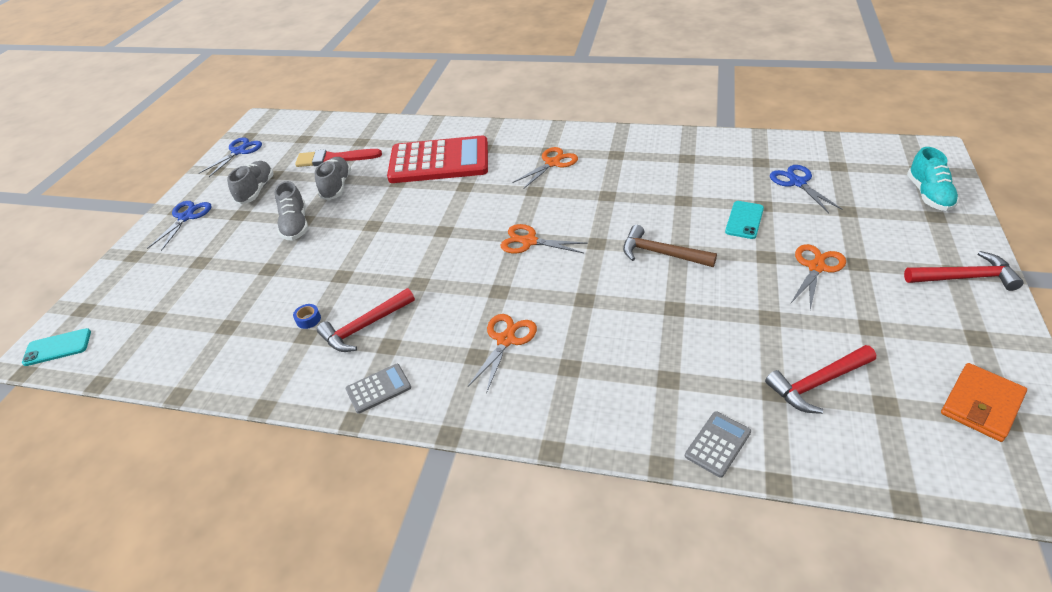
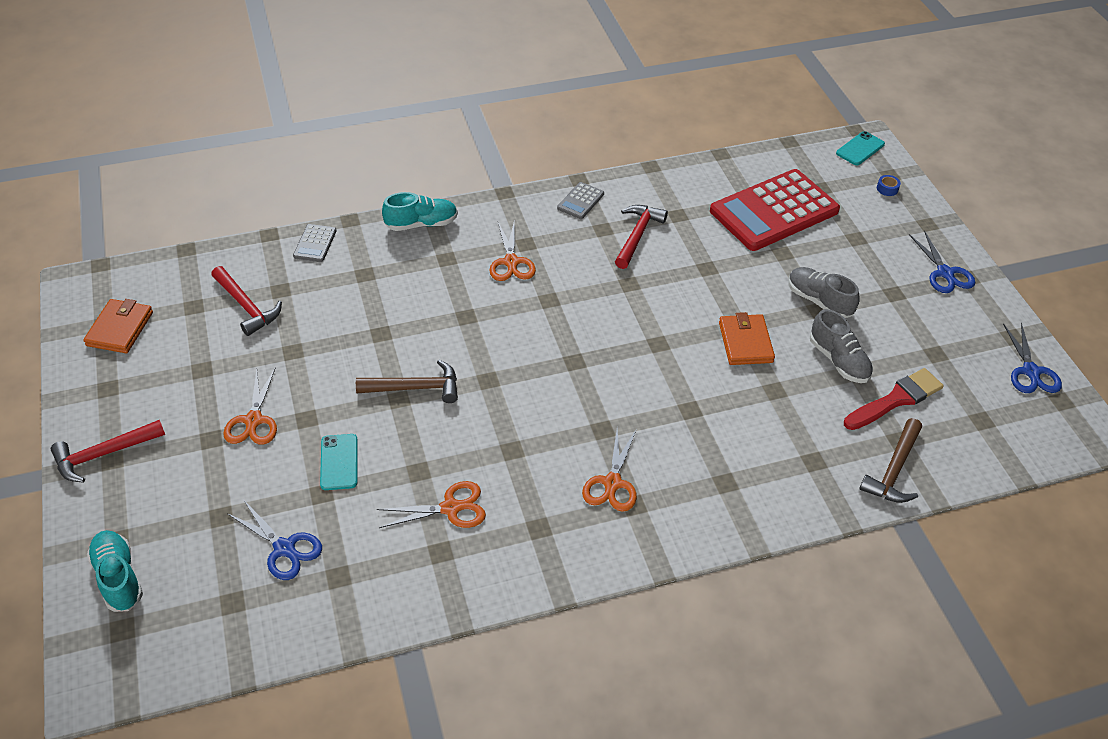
camera: 145 degrees right, 5 degrees up
grey shoe [227,161,274,204] -> none
blue tape [293,304,321,329] -> blue tape moved to [877,175,901,196]
red calculator [387,136,488,183] -> red calculator moved to [710,169,840,251]
orange scissors [500,224,588,253] -> orange scissors moved to [377,481,486,528]
red hammer [765,345,876,414] -> red hammer turned 105 degrees clockwise [211,266,282,336]
none -> turquoise shoe [382,192,458,231]
none -> orange wallet [719,312,775,365]
none -> brown hammer [859,418,922,503]

